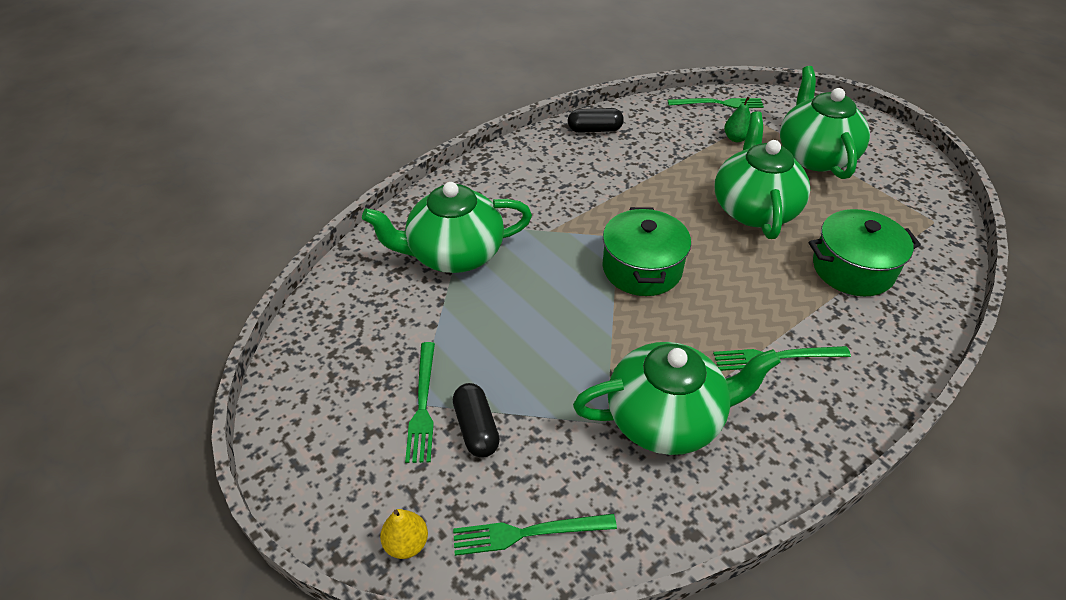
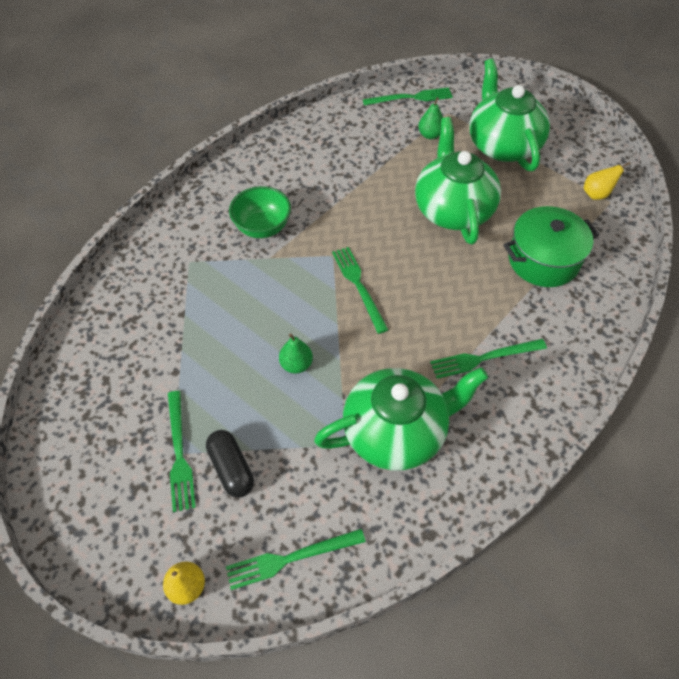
camera: 10 degrees left, 10 degrees up
green teapot [362,182,532,273] -> none
black capsule [568,108,624,133] -> none
green pot [602,207,691,296] -> green fork [332,247,388,334]
none -> green bowl [229,186,291,238]
none -> green pear [279,333,313,373]
none -> yellow pear [584,162,631,200]

